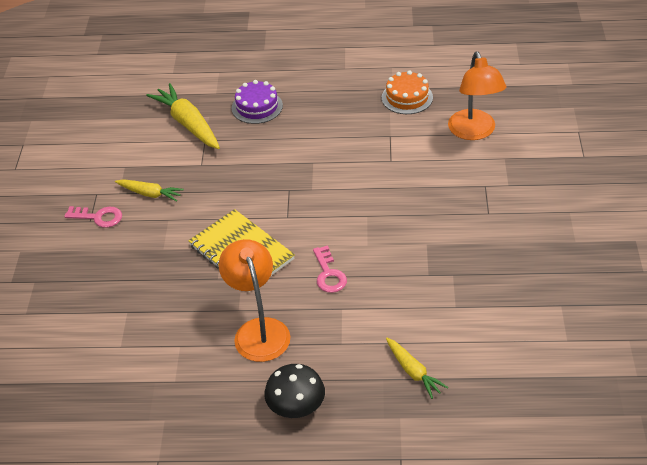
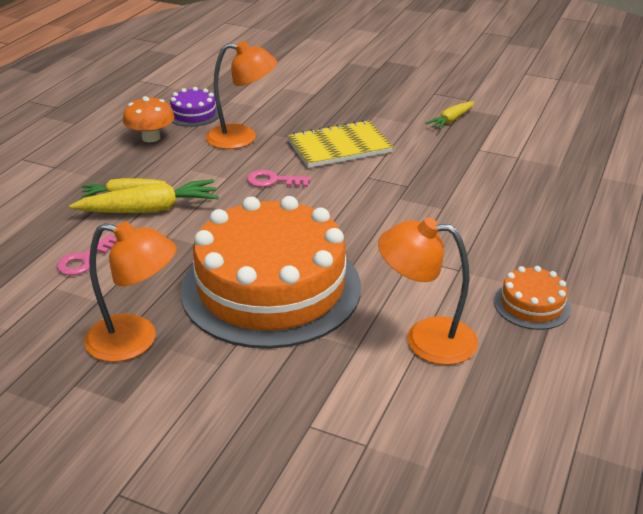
camera: 110 degrees right, 10 degrees down
pink key [64,206,122,228] -> pink key moved to [57,234,117,275]
yellow carrot [146,83,220,149] -> yellow carrot moved to [69,179,219,213]
purple cake [232,80,283,124] -> purple cake moved to [170,87,219,127]
black mushroom [264,364,325,418] -> orange mushroom [123,96,175,142]
none -> orange lamp [84,221,177,362]
none -> orange cake [181,196,361,349]

